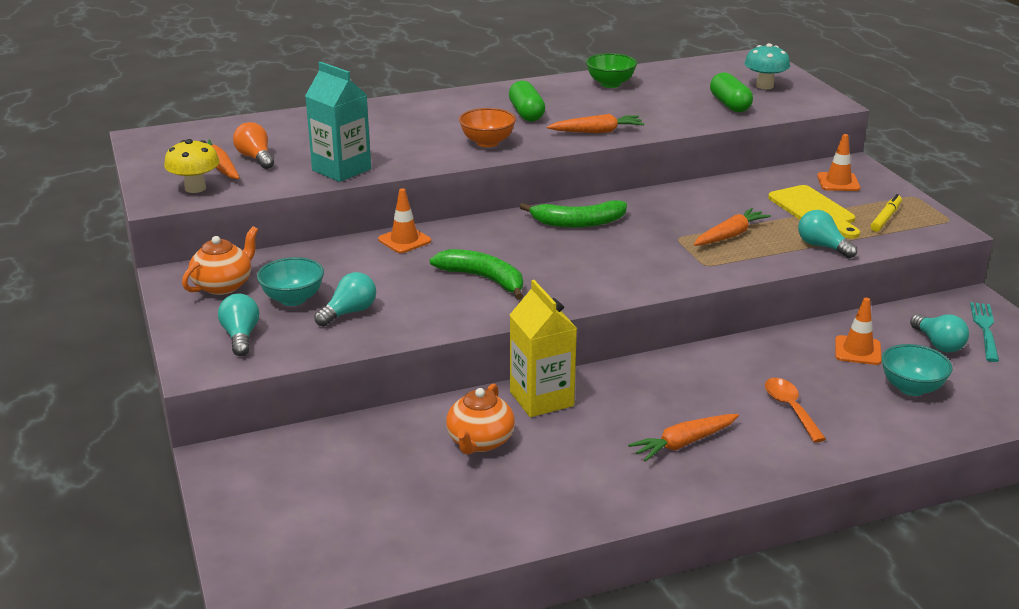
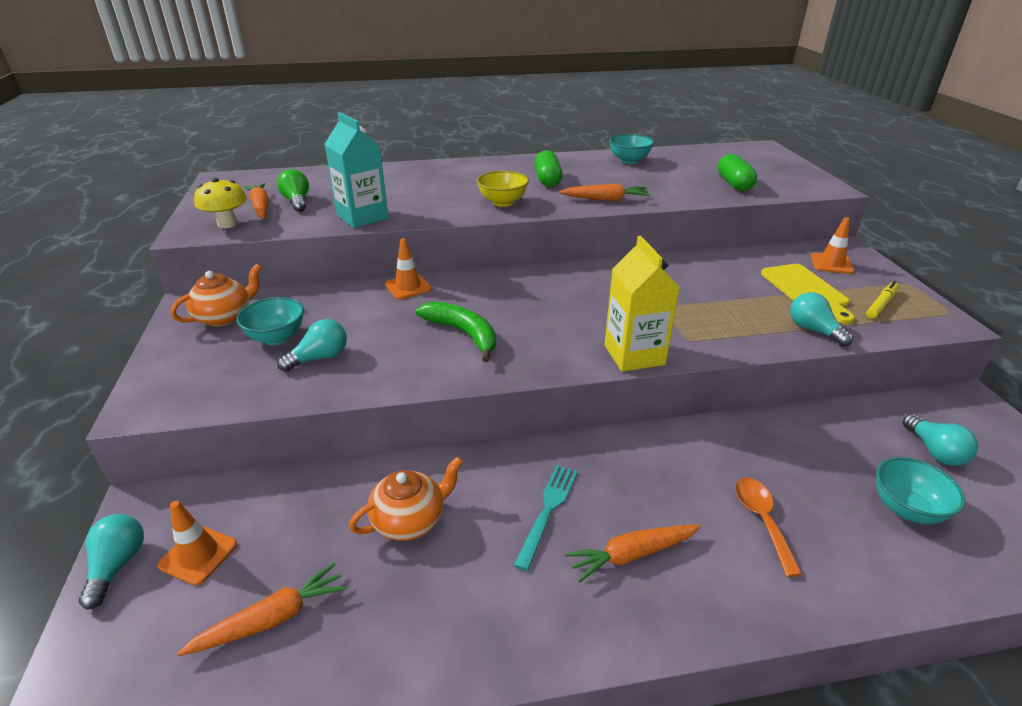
camera: 10 degrees right, 5 degrees up
turquoise light bulb [218,294,259,356] -> turquoise light bulb moved to [79,514,144,610]
orange light bulb [233,122,274,169] -> green light bulb [277,169,309,212]
orange teapot [446,383,515,454] -> orange teapot turned 150 degrees counterclockwise [349,457,463,541]
orange bowl [459,108,516,147] -> yellow bowl [477,171,529,207]
yellow carton [510,280,577,417] -> yellow carton moved to [604,236,680,372]
green banana [520,200,627,228] -> none
green bowl [586,53,637,88] -> turquoise bowl [609,134,654,164]
orange carrot [693,208,771,246] -> orange carrot moved to [177,563,347,656]
turquoise mushroom [745,43,790,89] -> none
orange traffic cone [835,298,882,365] -> orange traffic cone moved to [158,501,237,586]
turquoise fork [970,302,999,362] -> turquoise fork moved to [514,465,577,571]

